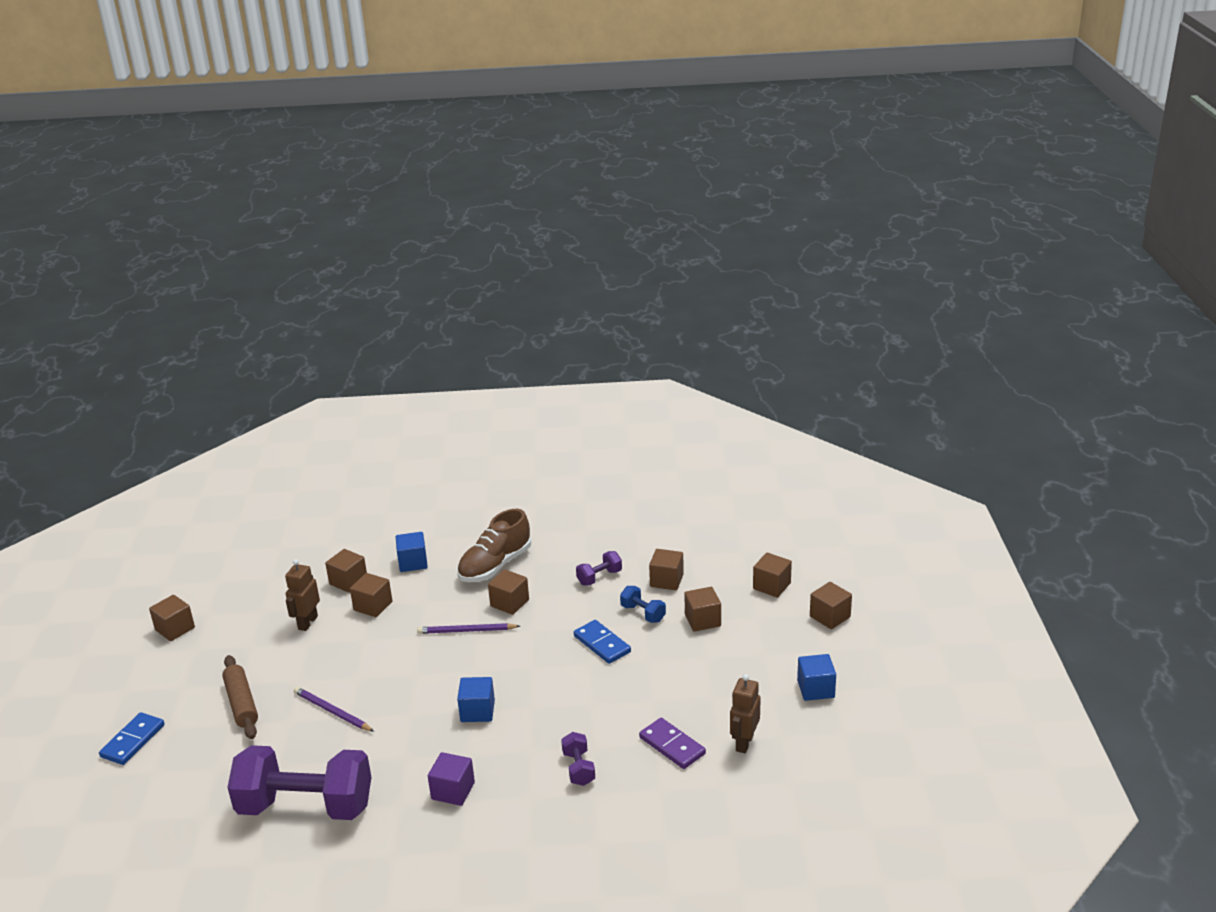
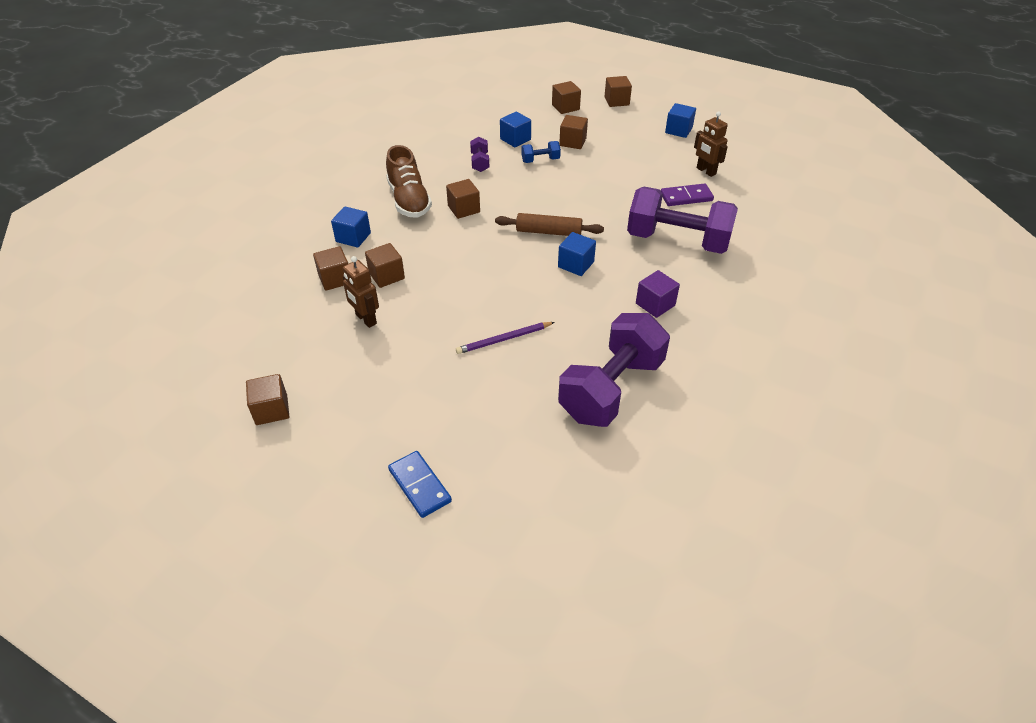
camera: 60 degrees left, 15 degrees up
brown rolling pin [222,655,258,739] -> brown rolling pin moved to [495,213,604,236]
purple pencil [417,623,520,634] -> none
purple dumbbell [561,732,595,786] -> purple dumbbell [627,187,738,254], size x2.38
blue domino [574,620,631,664] -> none
brown cube [649,549,684,590] -> blue cube [500,112,531,147]

